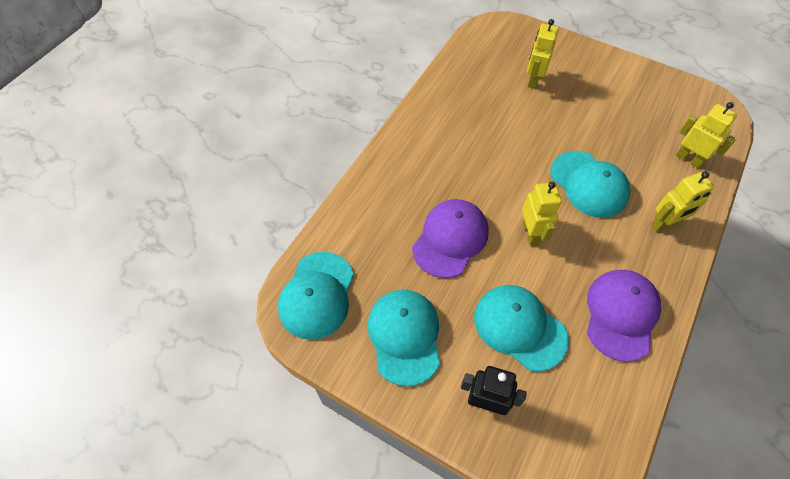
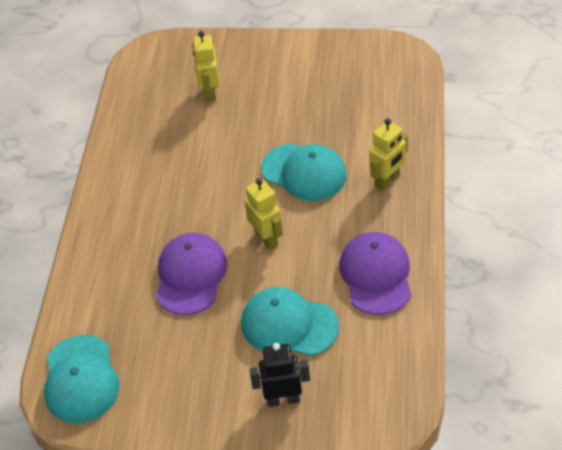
camera: 20 degrees left, 10 degrees down
turquoise cap [367,290,440,386] -> none
yellow robot [676,102,737,168] -> none

